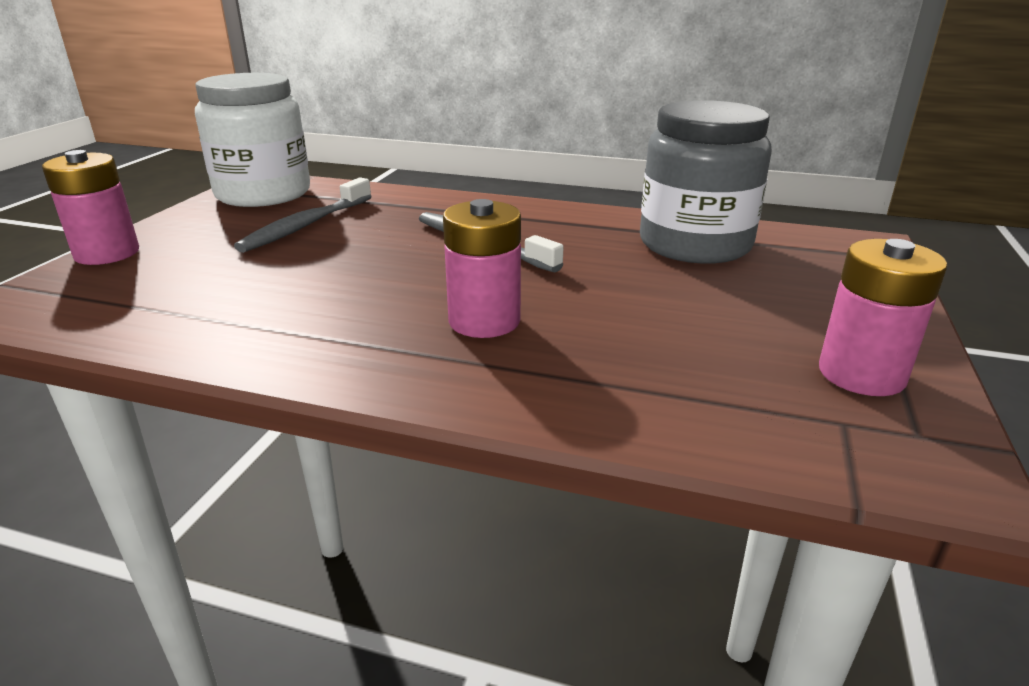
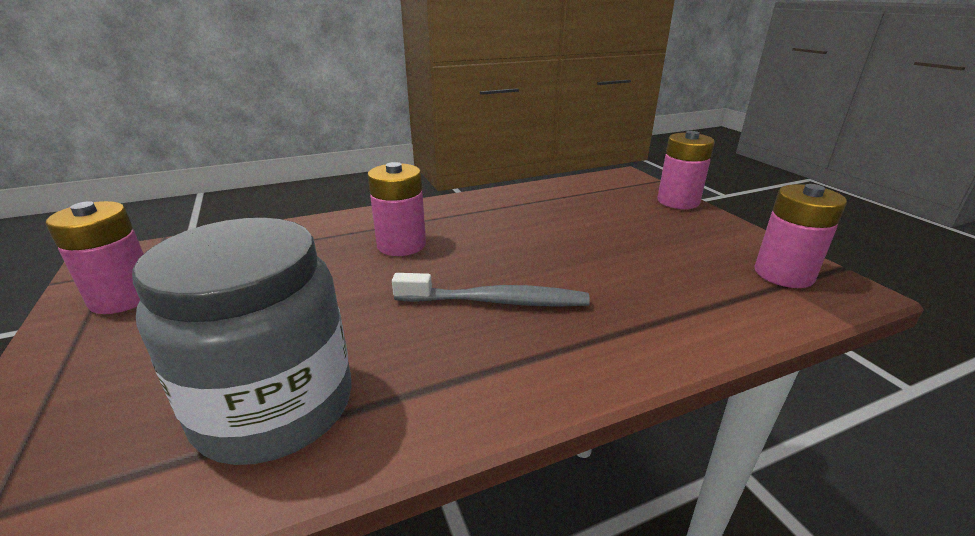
camera: 140 degrees right, 0 degrees up
white jar [195,73,310,207] -> pink battery [754,184,847,288]
grey toothbrush [234,178,372,253] -> none

